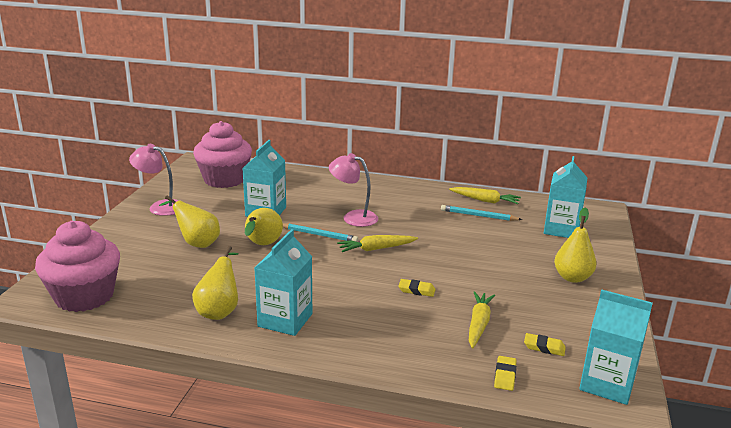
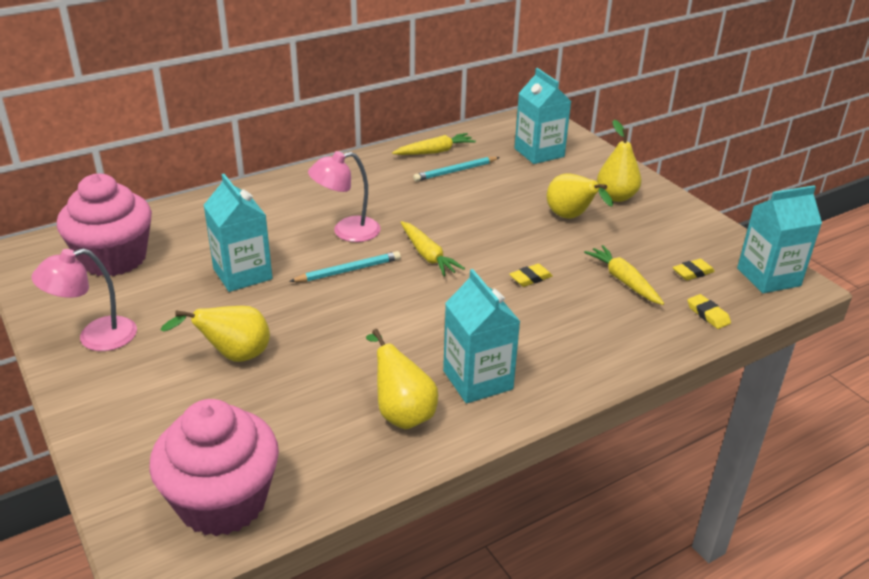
camera: 45 degrees left, 10 degrees up
yellow pear [245,208,283,245] -> yellow pear moved to [546,173,613,219]
yellow carrot [337,235,418,252] -> yellow carrot turned 60 degrees counterclockwise [401,221,465,276]

